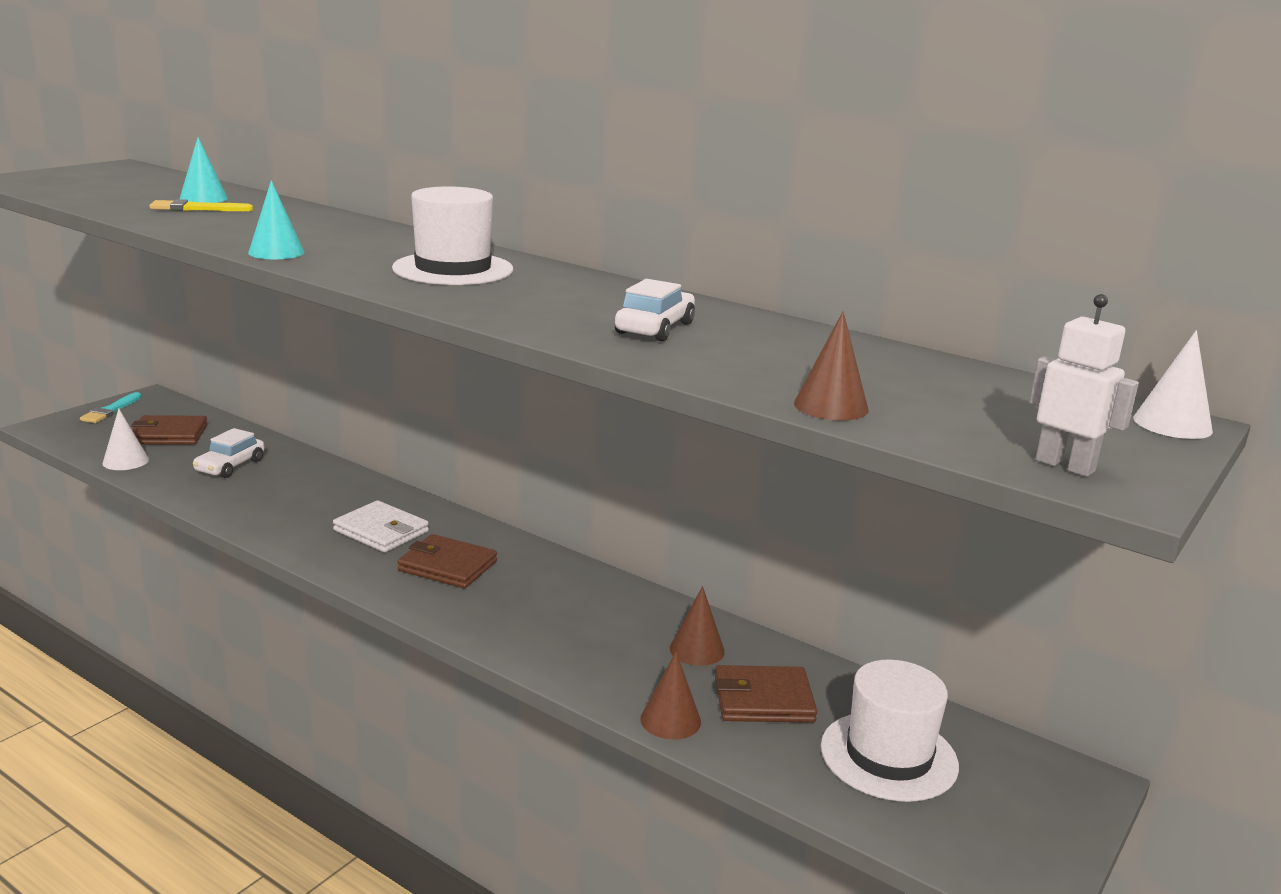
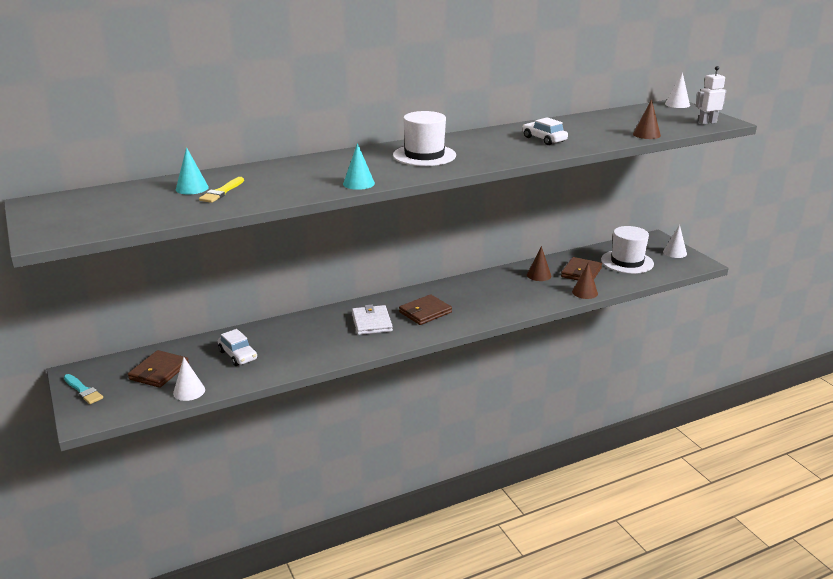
camera: 60 degrees left, 5 degrees up
white wallet [333,500,429,552] -> white wallet turned 75 degrees counterclockwise [352,305,393,335]
none -> white cone [663,225,687,258]

